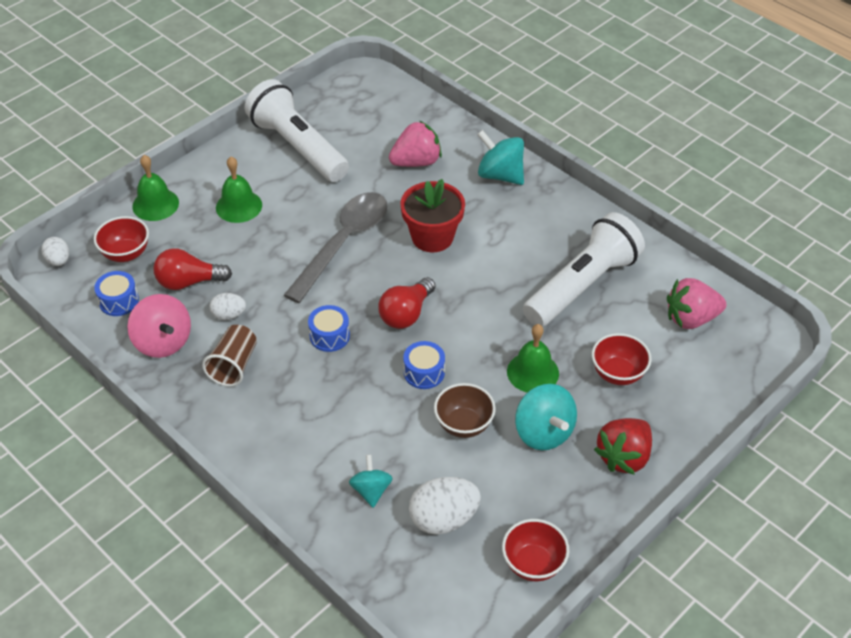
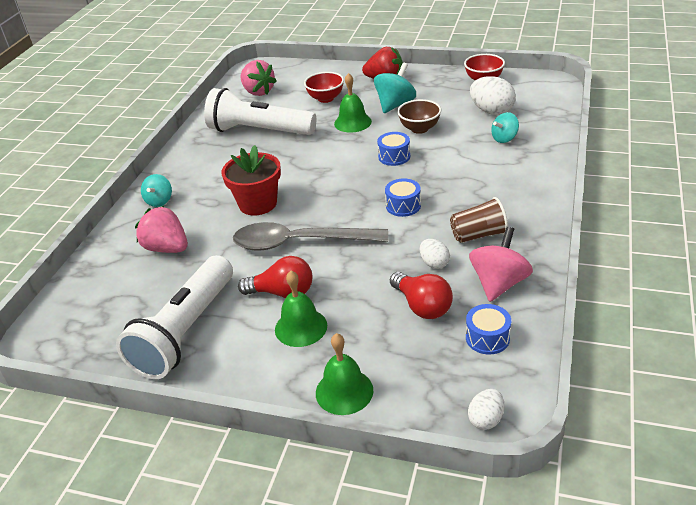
camera: 115 degrees left, 10 degrees down
red bowl [94,216,149,262] -> none
red light bulb [378,277,435,329] -> red light bulb moved to [238,256,312,298]
turquoise spinning top [477,130,524,185] -> turquoise spinning top [141,174,172,207], size x0.62

